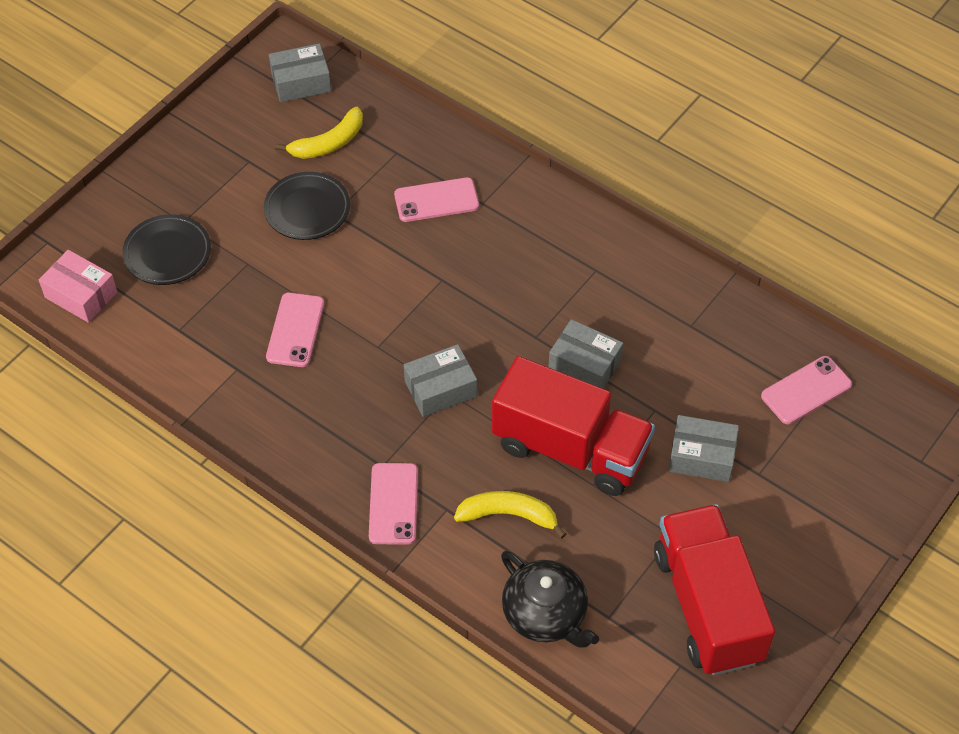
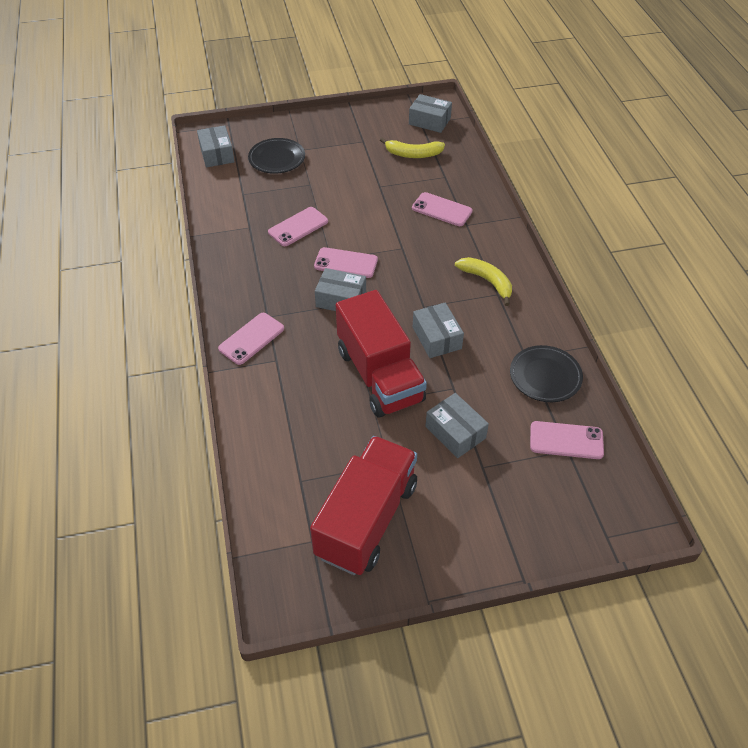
camera: 40 degrees right, 5 degrees down
pink box [39,250,117,323] -> grey box [197,125,235,167]
black plate [264,172,350,240] -> black plate moved to [510,345,583,402]
yellow banana [454,491,566,538] -> yellow banana moved to [455,257,512,306]
black teapot [501,551,599,648] -> none
none -> pink phone [314,247,378,278]

